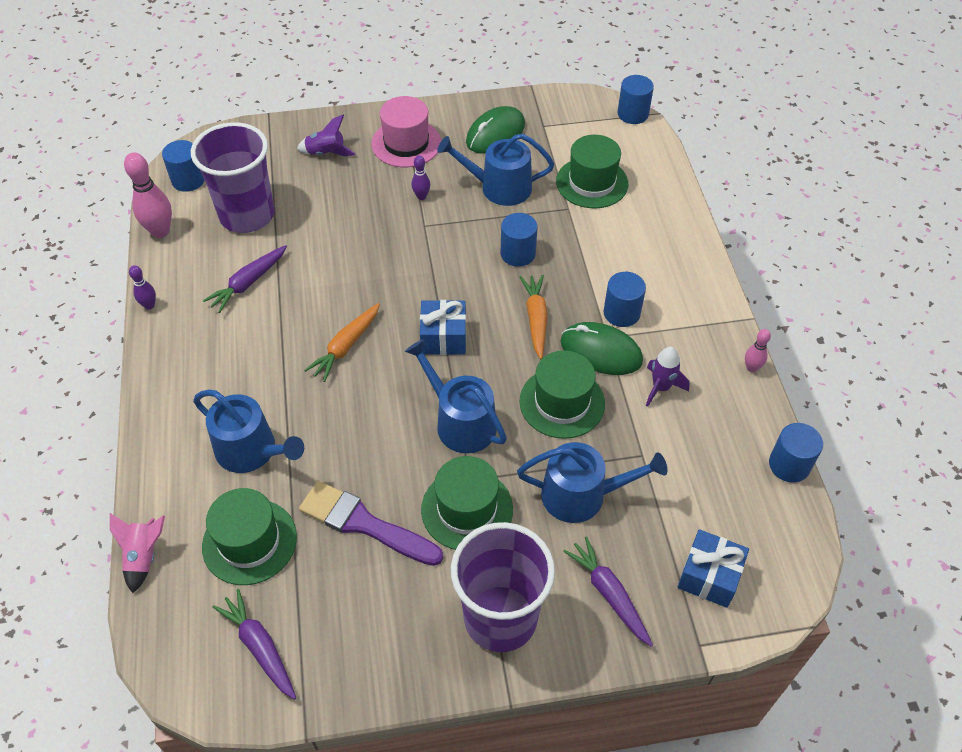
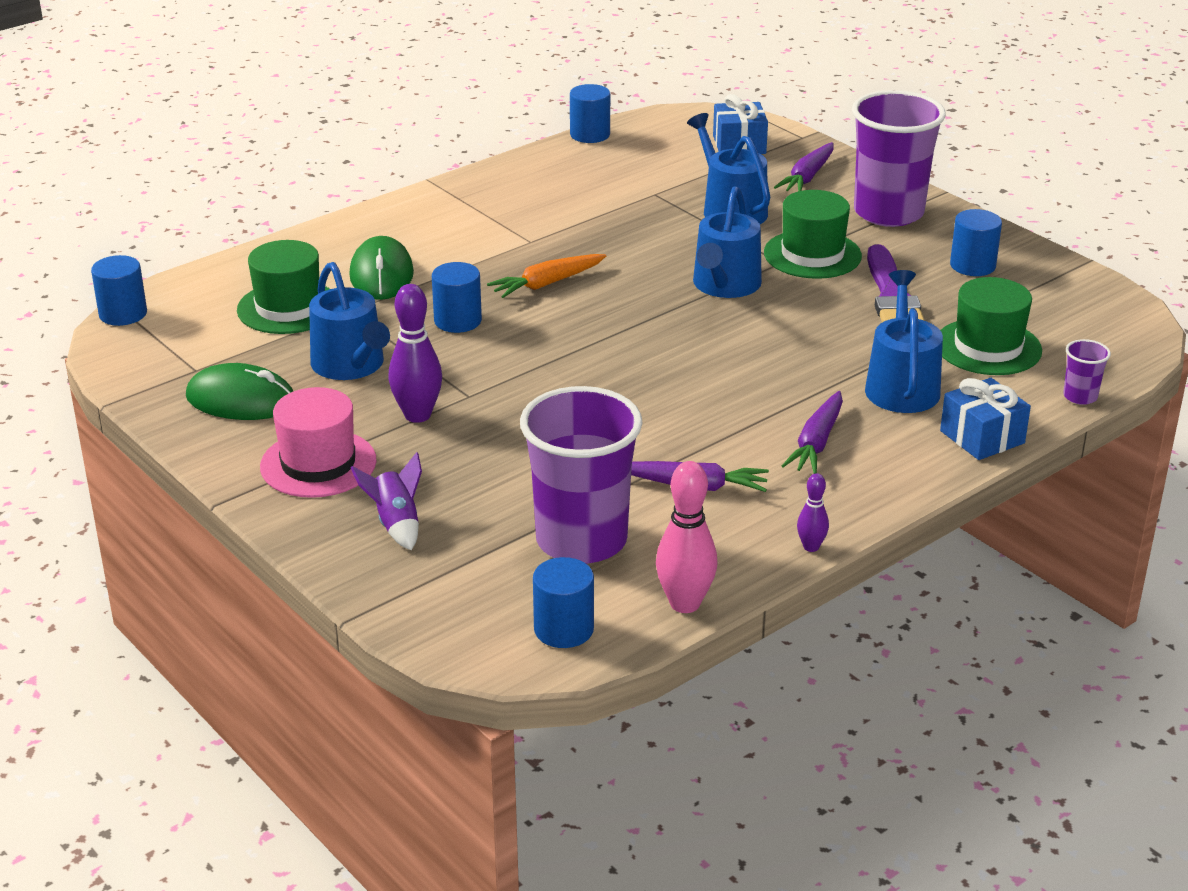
camera: 120 degrees left, 20 degrees down
pink rocket [110,513,165,593] -> purple cup [1063,339,1111,405]
purple carrot [213,589,296,700] -> purple carrot moved to [782,391,843,474]
orange carrot [304,303,380,382] -> none
purple bowling pin [411,155,430,200] -> purple bowling pin [388,284,442,423], size x1.85
blue gift [420,300,466,355] -> blue gift moved to [940,378,1031,460]
green hat [520,350,605,439] -> none
green mouse [560,322,643,375] -> green mouse moved to [349,236,414,300]
blue cylinder [604,272,646,327] -> blue cylinder moved to [950,209,1002,276]
purple rocket [646,347,690,407] -> none
pink bowling pin [745,329,771,372] -> none

